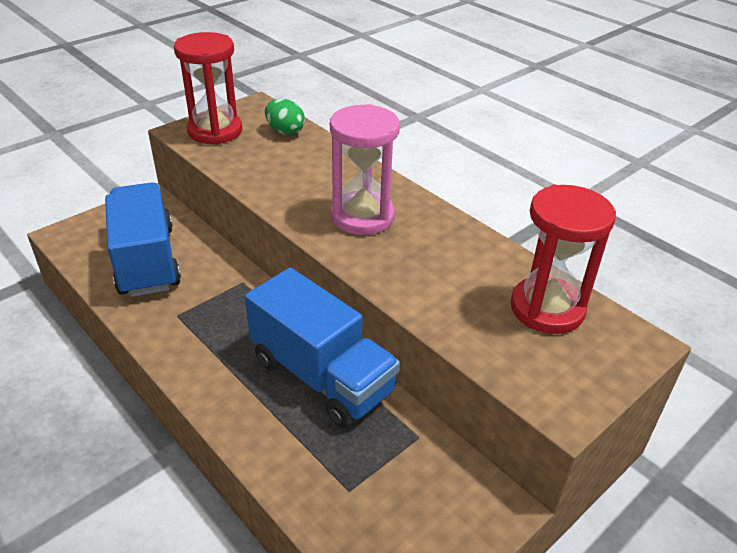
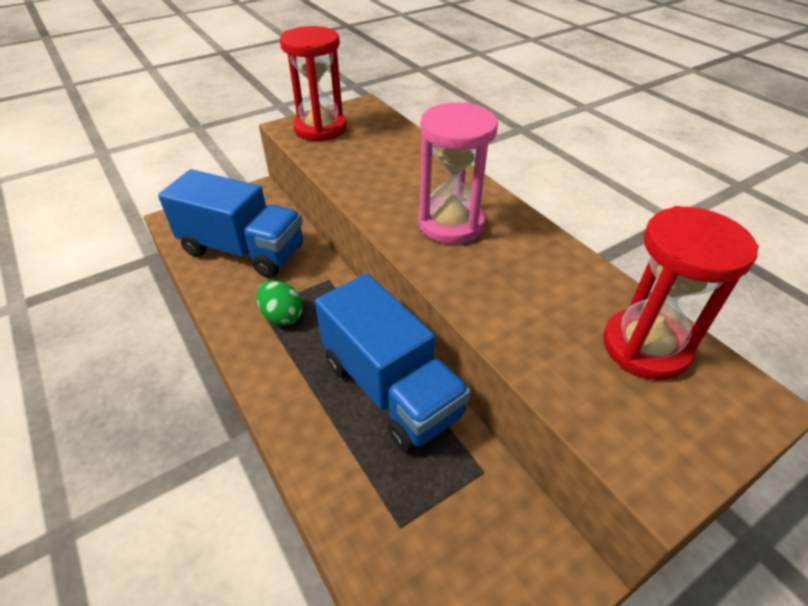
camera: 10 degrees right, 5 degrees up
blue truck [105,182,181,297] -> blue truck turned 120 degrees clockwise [158,169,303,278]
green egg [265,99,305,135] -> green egg moved to [257,280,303,326]

